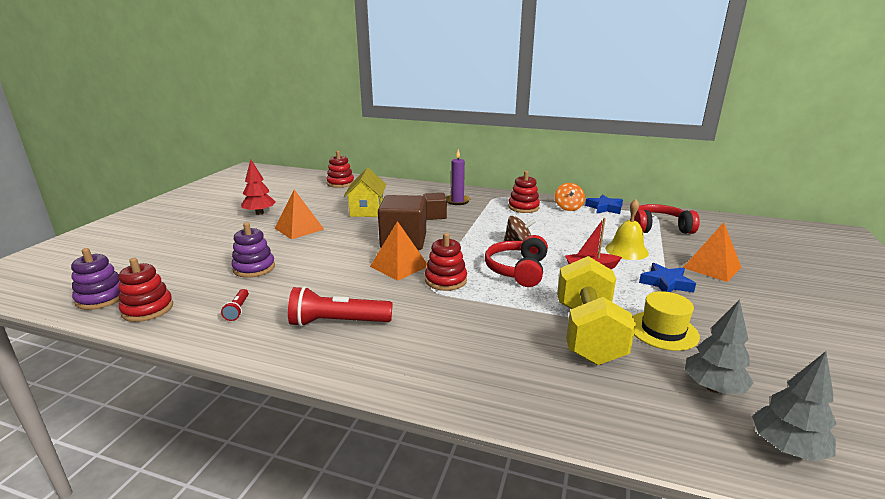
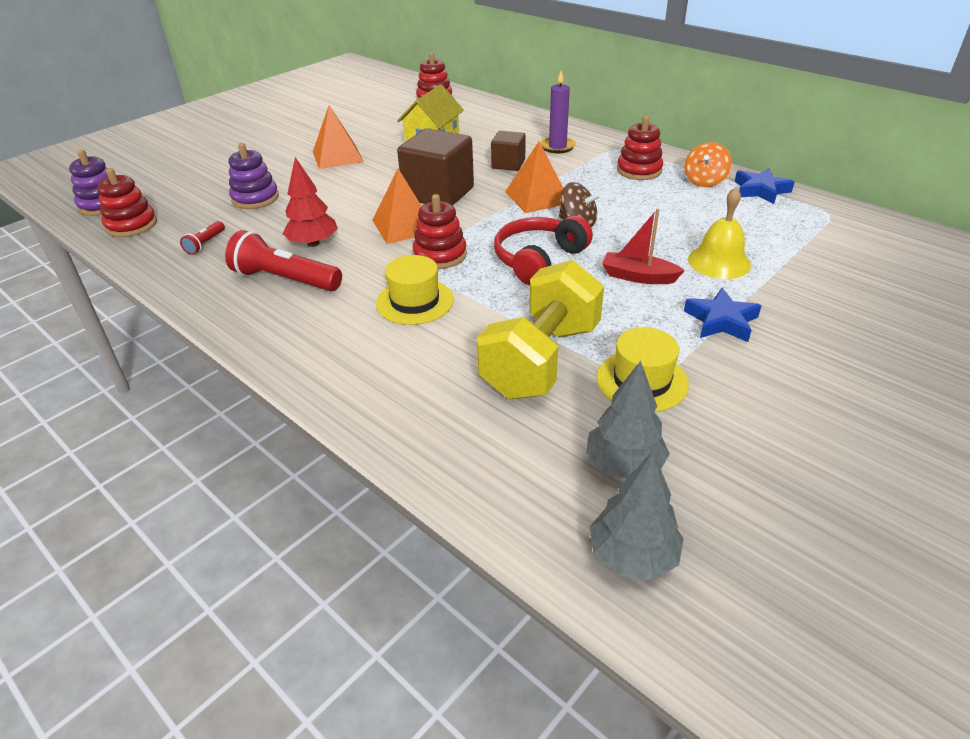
camera: 25 degrees right, 15 degrees up
red tree [241,160,276,215] -> red tree moved to [283,157,338,247]
red headphones [634,204,700,234] -> none
orange pyramid [683,222,741,282] -> orange pyramid moved to [505,142,563,213]
none -> yellow hat [376,255,454,325]

